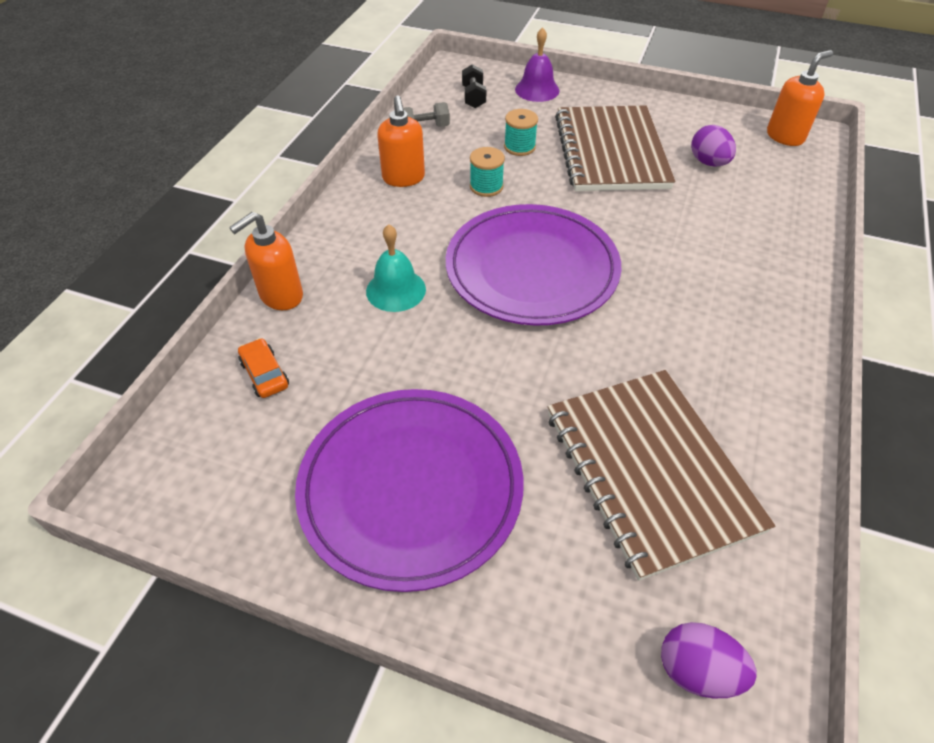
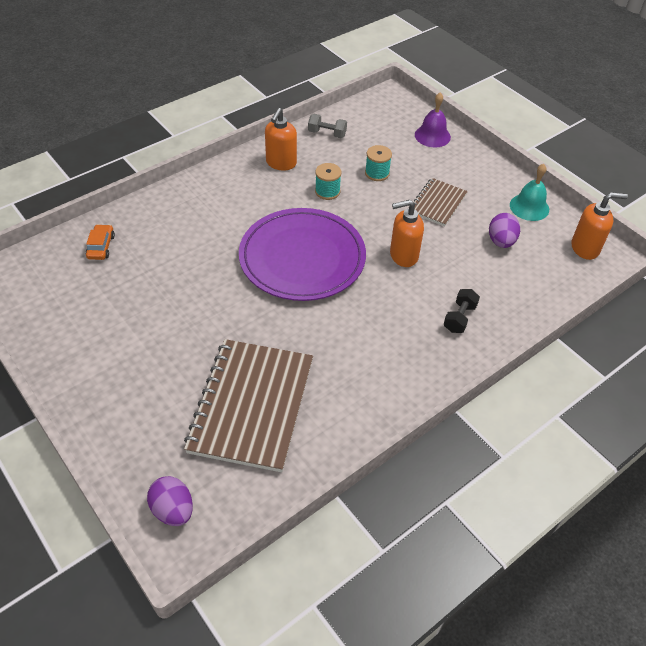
camera: 30 degrees right, 0 degrees up
orange soap dispenser [229,212,303,310] -> orange soap dispenser moved to [390,200,424,267]
purple plate [295,389,524,592] -> none
turquoise bell [366,224,426,312] -> turquoise bell moved to [510,164,549,221]
black dumbbell [462,64,486,108] -> black dumbbell moved to [444,289,480,333]
brown notebook [555,106,675,191] -> brown notebook [414,178,468,226], size x0.53

